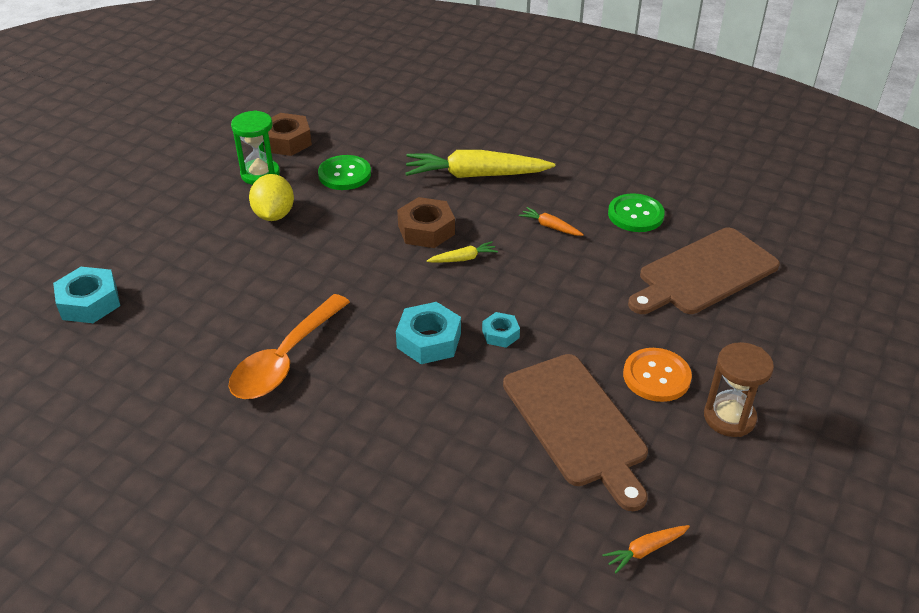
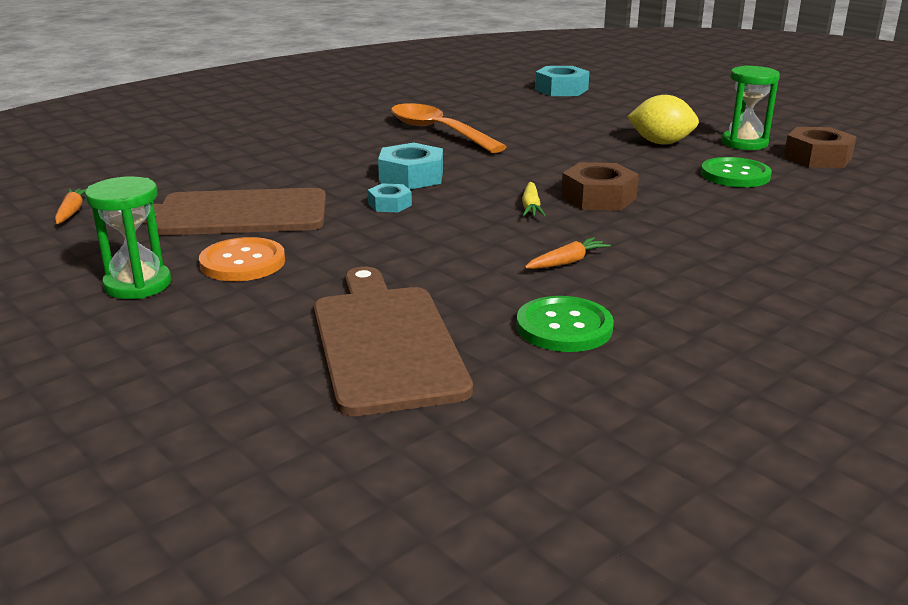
camera: 110 degrees right, 15 degrees down
yellow carrot [405,150,555,178] -> none
brown hourglass [704,342,774,437] -> green hourglass [85,176,171,299]

